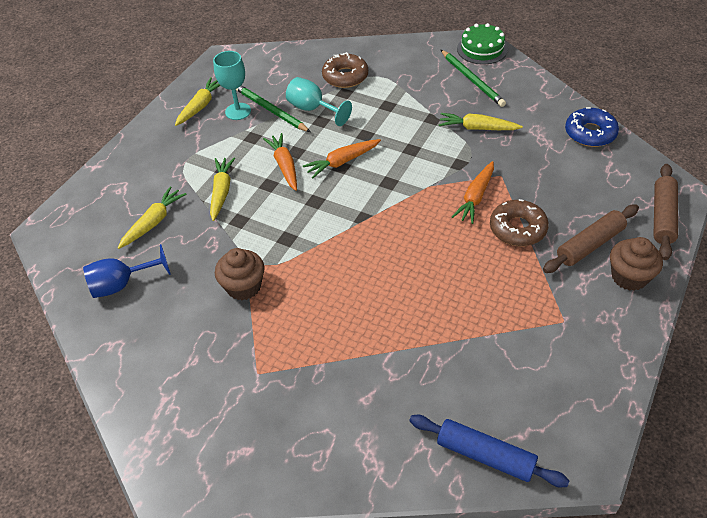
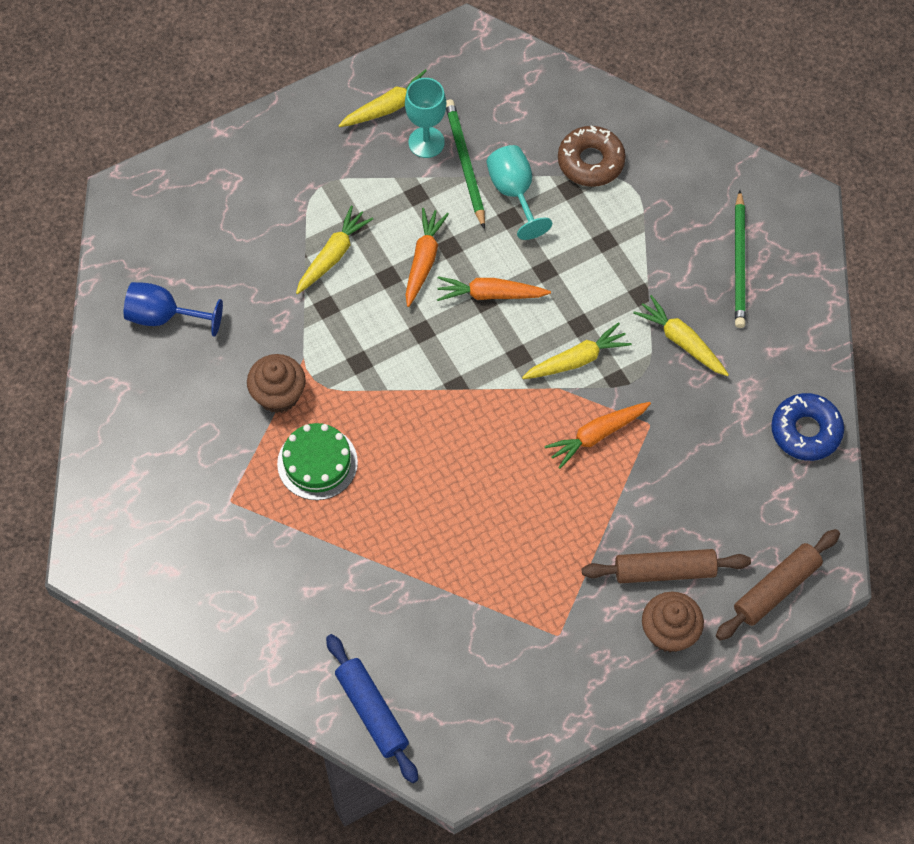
camera: 30 degrees right, 15 degrees up
yellow carrot [118,186,187,249] -> yellow carrot moved to [522,322,632,379]
green cake [457,23,508,64] -> green cake moved to [277,423,358,500]
brown donut [490,199,549,246] -> none

